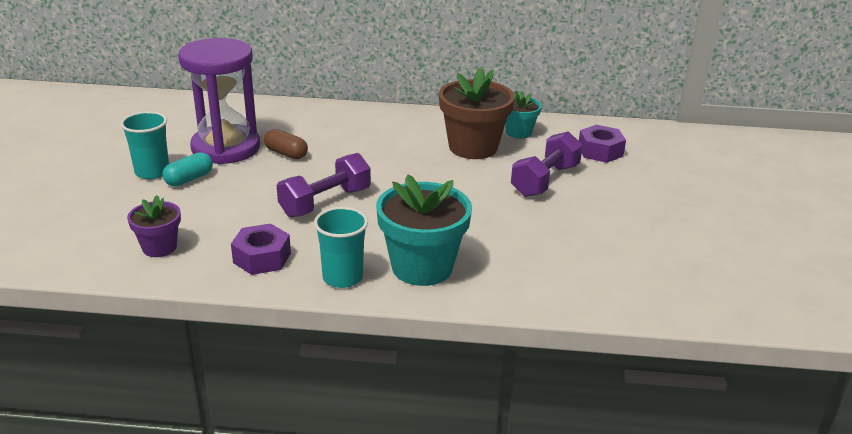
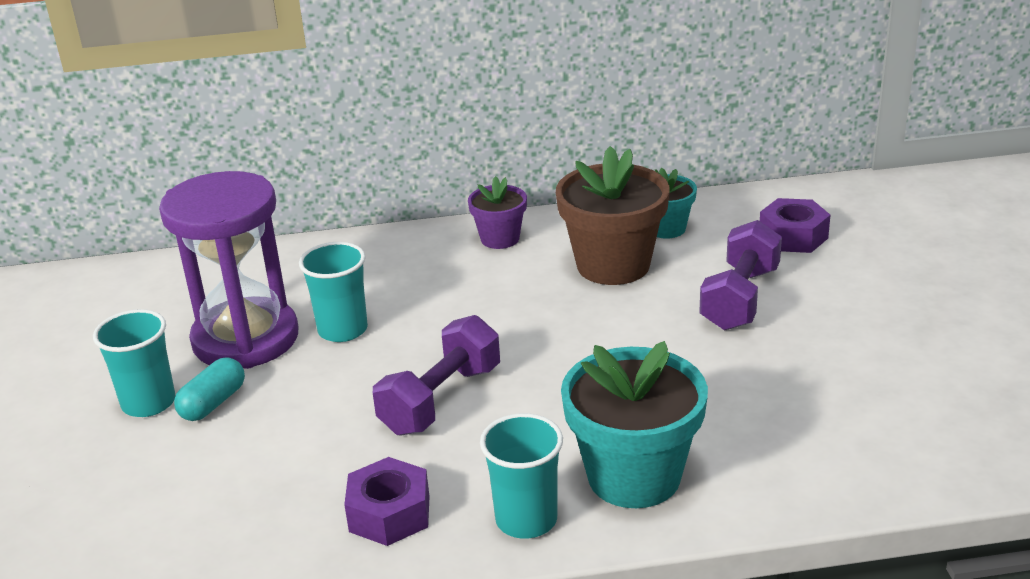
camera: 10 degrees left, 0 degrees up
purple flower pot [127,195,181,257] -> purple flower pot moved to [468,176,527,249]
brown capsule [264,129,308,159] -> turquoise cup [299,242,368,342]

